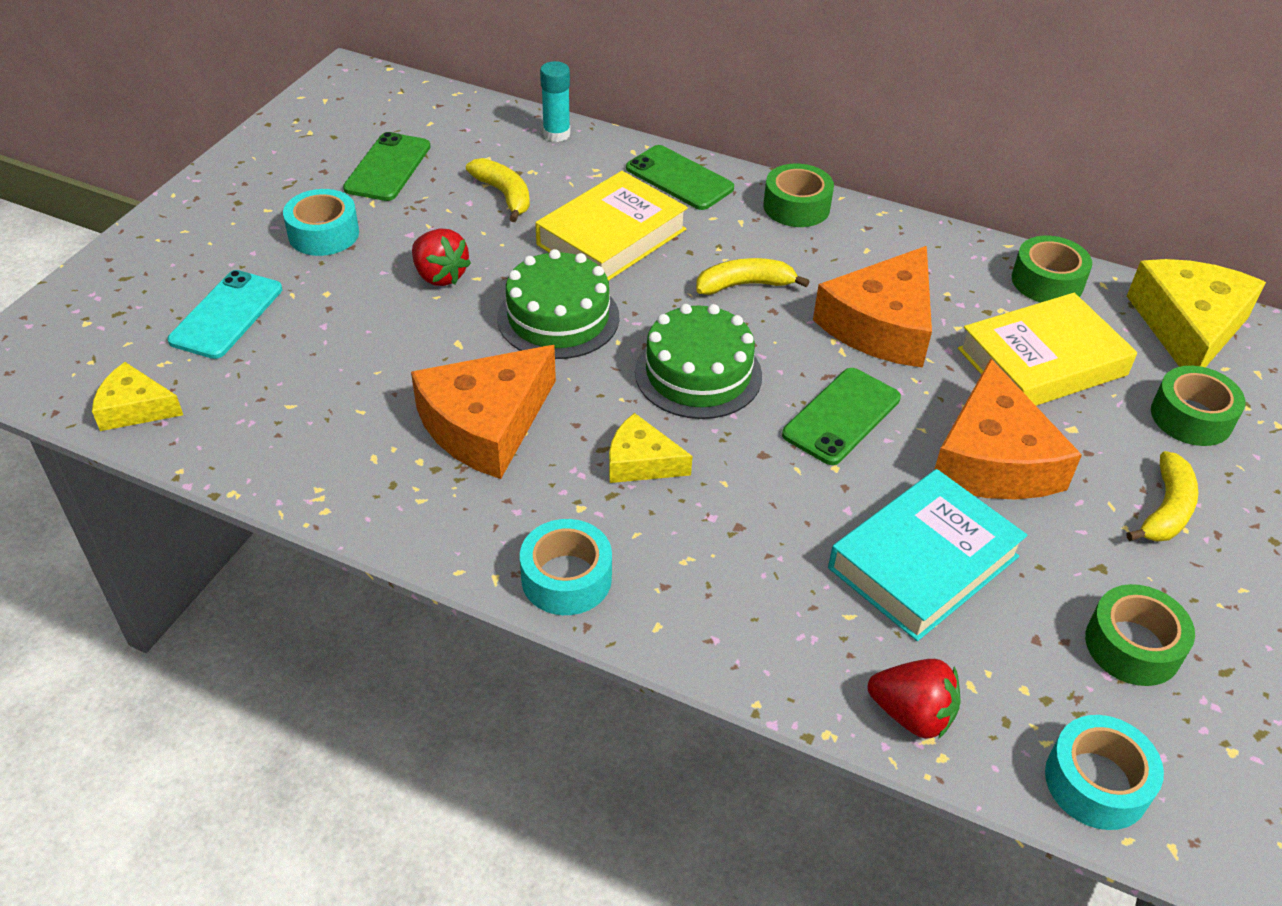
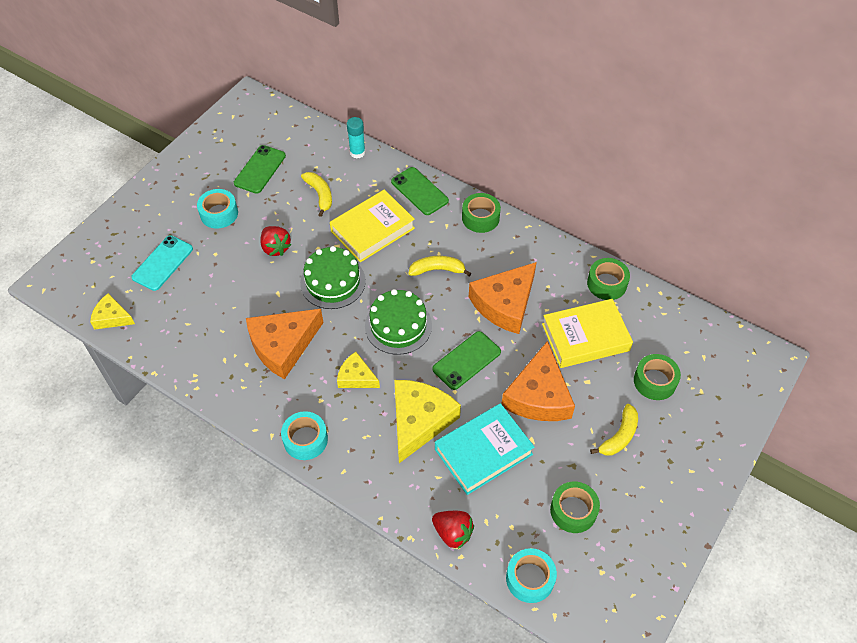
camera: 10 degrees right, 10 degrees up
yellow cheese [1127,259,1266,368] -> yellow cheese moved to [394,380,461,463]

